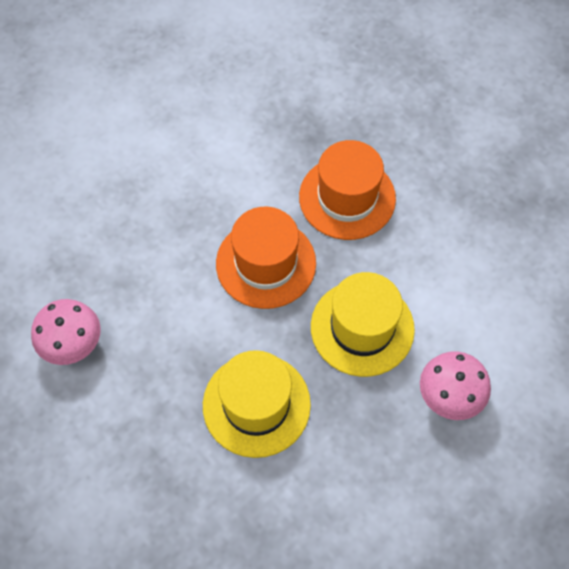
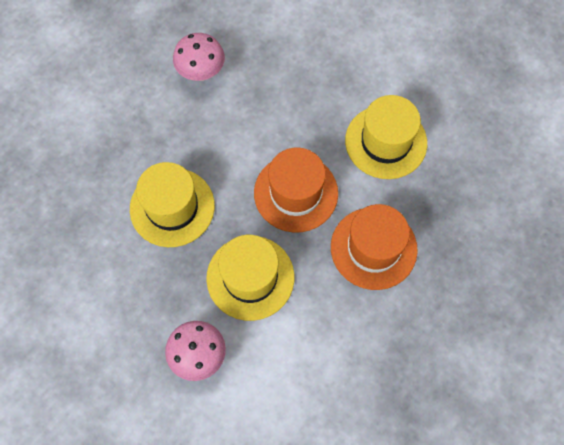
camera: 80 degrees right, 5 degrees up
none -> yellow hat [345,95,427,179]

